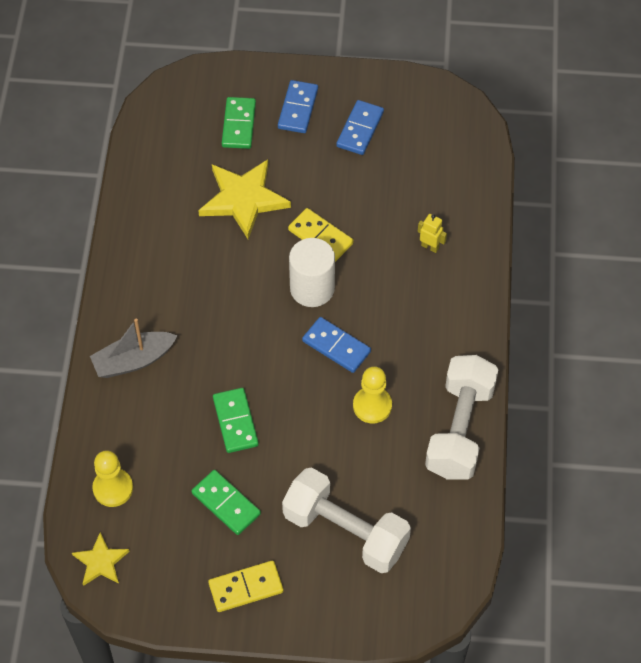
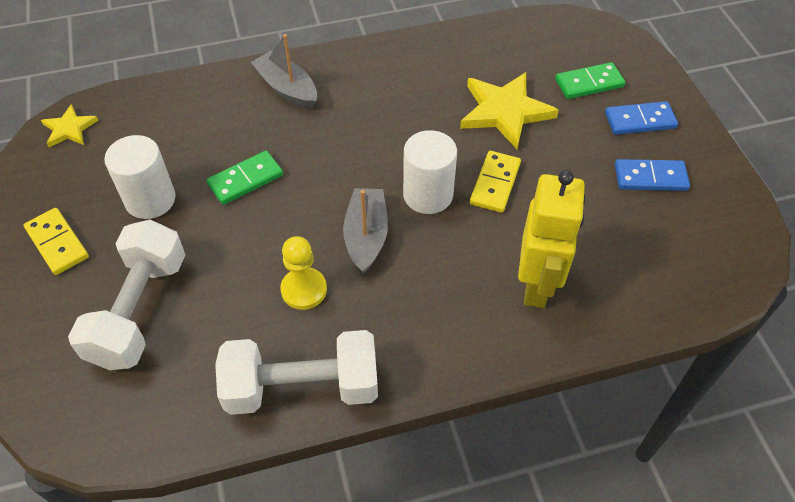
camera: 70 degrees right, 5 degrees down
yellow pawn [92,450,133,507] -> none
green domino [192,470,261,535] -> white cylinder [104,135,176,219]
blue domino [302,317,371,373] -> grey boat [343,188,388,274]
yellow robot [418,214,447,253] -> yellow robot [518,170,585,308], size x2.44

